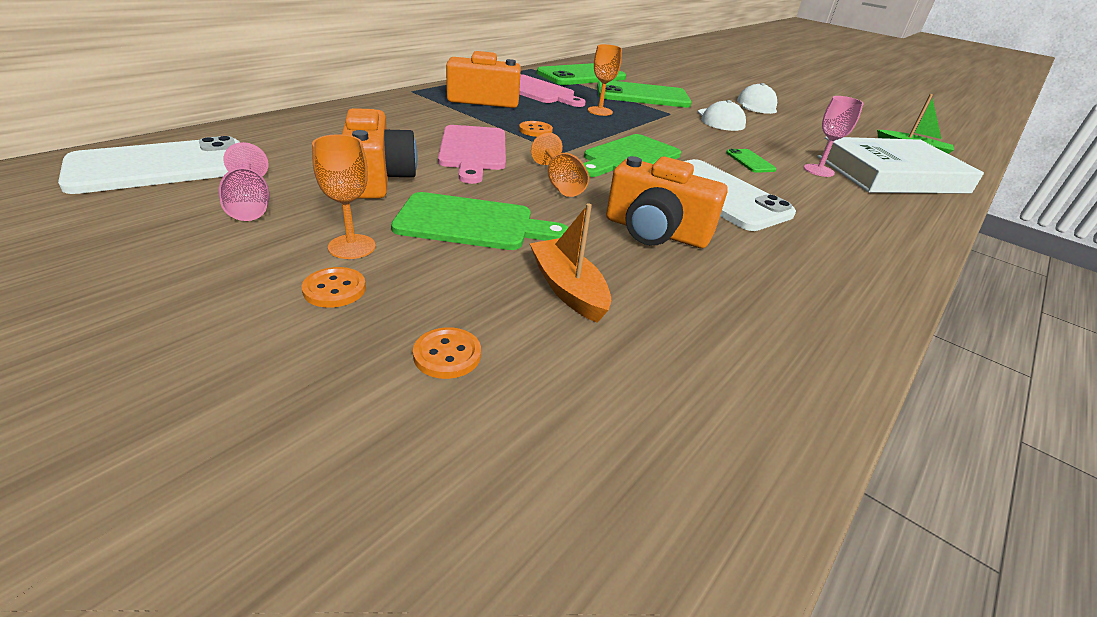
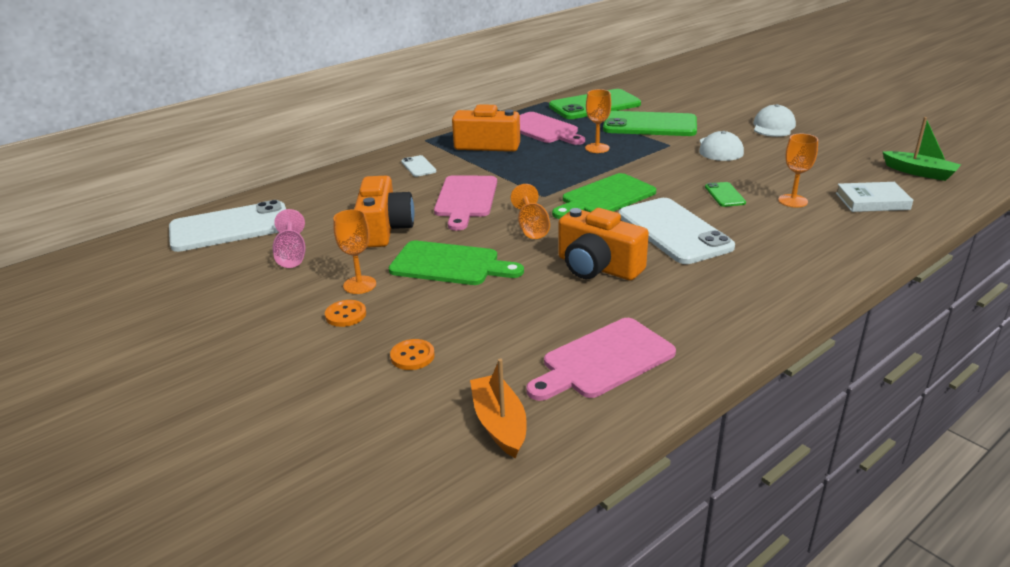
camera: 15 degrees right, 5 degrees down
orange button [519,121,553,137] -> none
orange boat [529,203,611,323] -> orange boat moved to [470,359,527,458]
pink goblet [804,96,864,177] -> orange goblet [778,134,818,208]
white book [817,137,984,194] -> white book [836,182,913,212], size x0.51
none -> white phone [401,155,436,177]
none -> pink cutting board [526,318,676,401]

